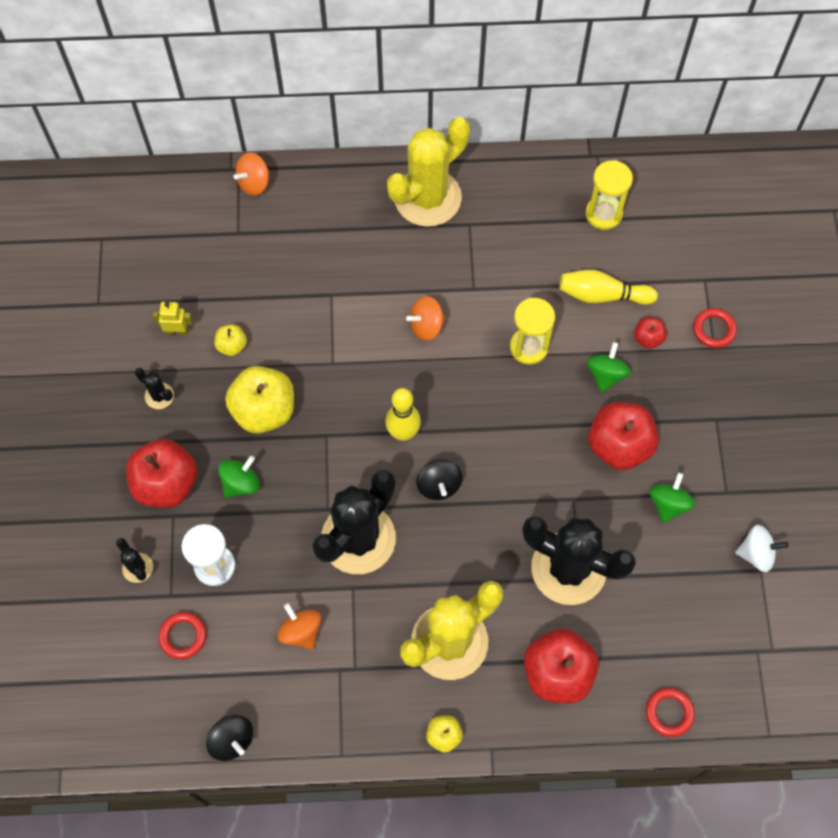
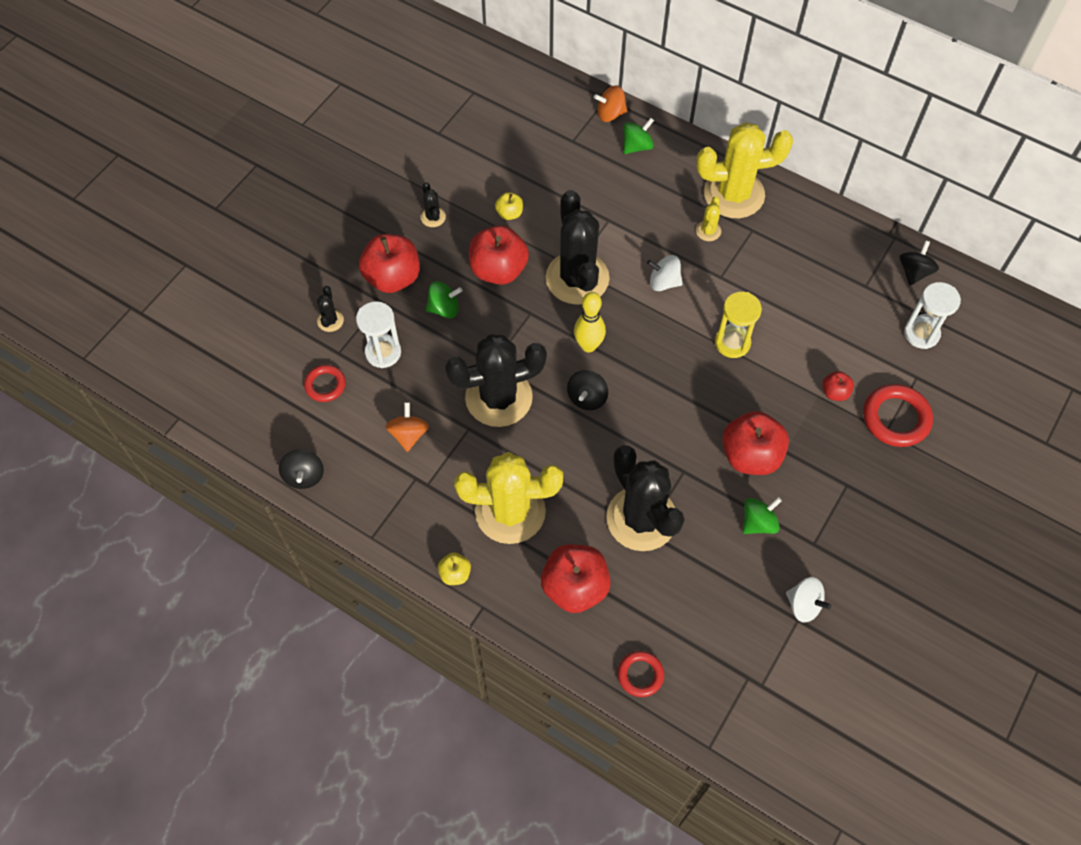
camera: 35 degrees right, 5 degrees down
yellow robot [153,302,193,335] -> none
yellow apple [225,366,294,434] -> red apple [469,225,529,285]
orange spinning top [406,296,446,341] -> white spinning top [647,255,683,291]
yellow bowling pin [559,270,658,305] -> none
yellow hourglass [586,160,633,230] -> none
green spinning top [587,342,631,392] -> green spinning top moved to [623,118,654,154]
red ring [693,308,737,348] -> red ring [863,384,933,447], size x1.64
none -> black cactus [546,190,610,305]
none -> yellow cactus [696,196,721,241]
none -> black spinning top [900,240,939,286]
none -> white hourglass [904,282,961,349]

